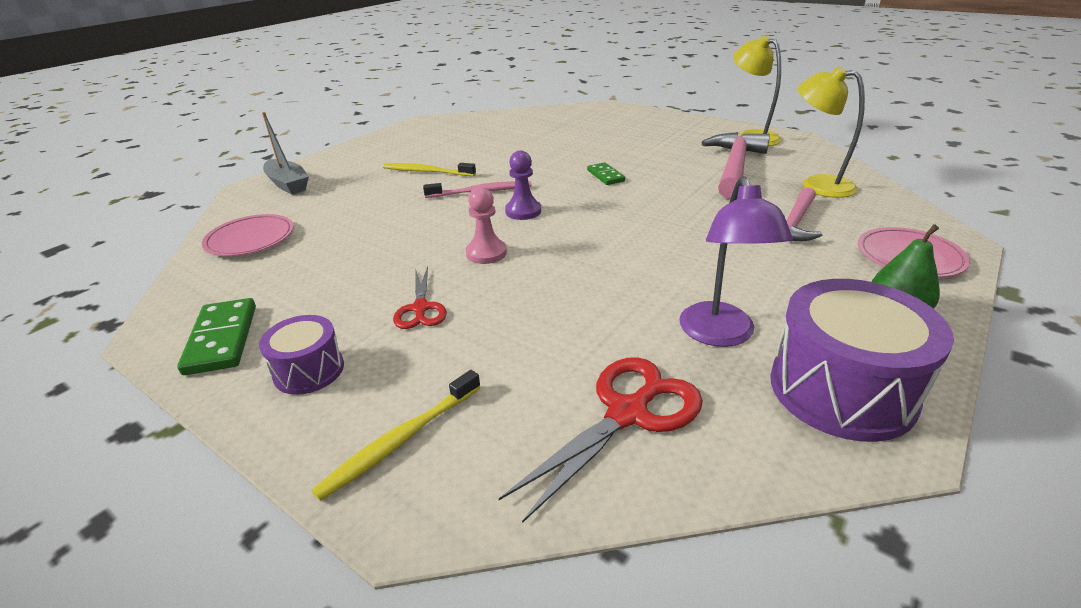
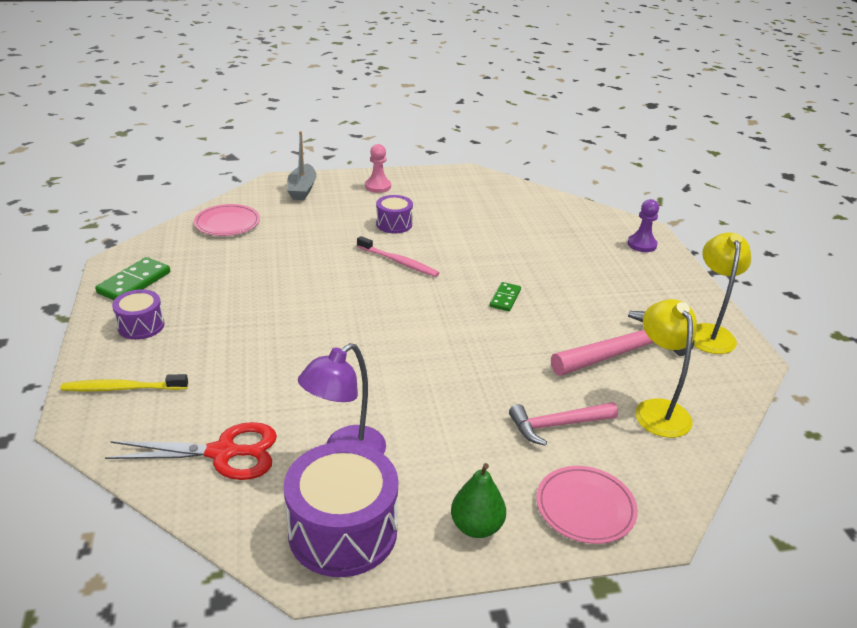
camera: 40 degrees right, 0 degrees up
yellow toothbrush [383,163,476,176] -> purple drum [376,195,413,233]
red scissors [393,267,447,329] -> none
pink pawn [466,187,507,264] -> pink pawn moved to [365,144,391,193]
purple pawn [505,150,541,220] -> purple pawn moved to [628,199,659,252]

